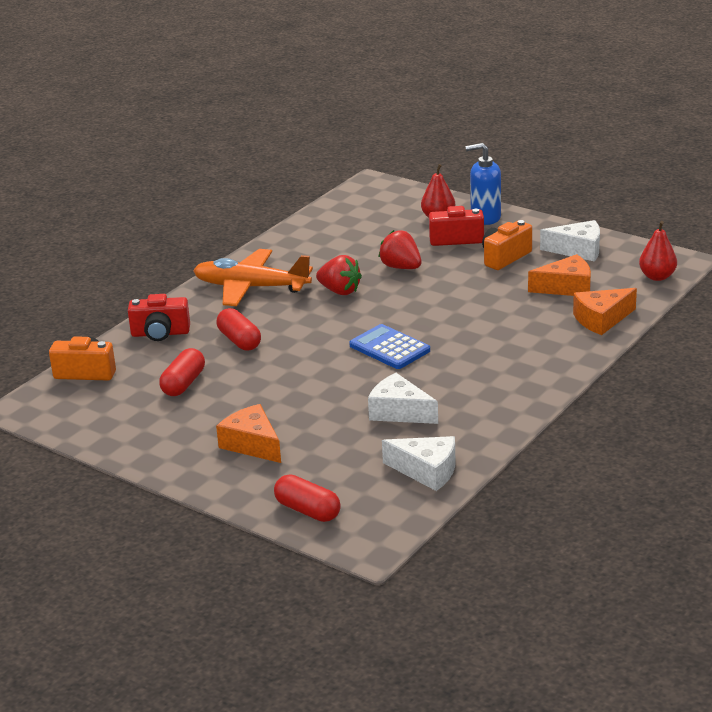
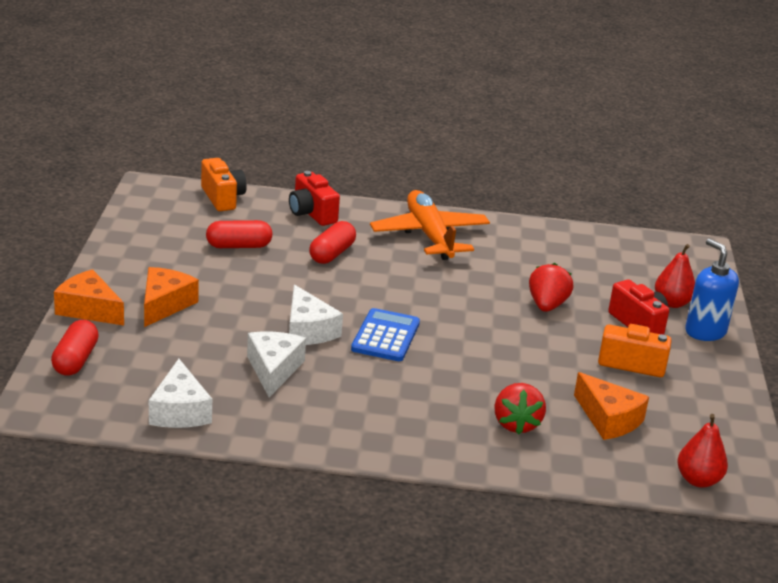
camera: 55 degrees right, 0 degrees up
red strawberry [316,255,362,295] -> red strawberry moved to [494,383,546,435]
white cheese [540,220,600,262] -> white cheese moved to [289,285,343,345]
orange cheese [573,288,637,335] -> orange cheese moved to [54,269,124,326]

